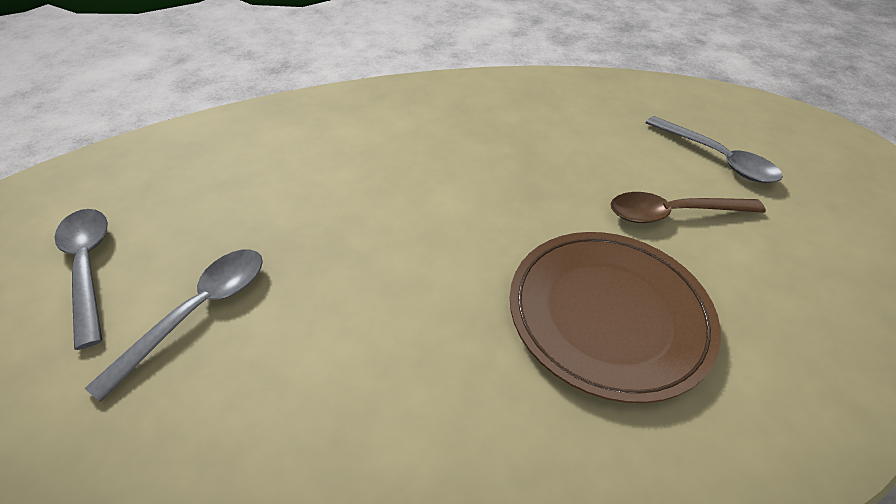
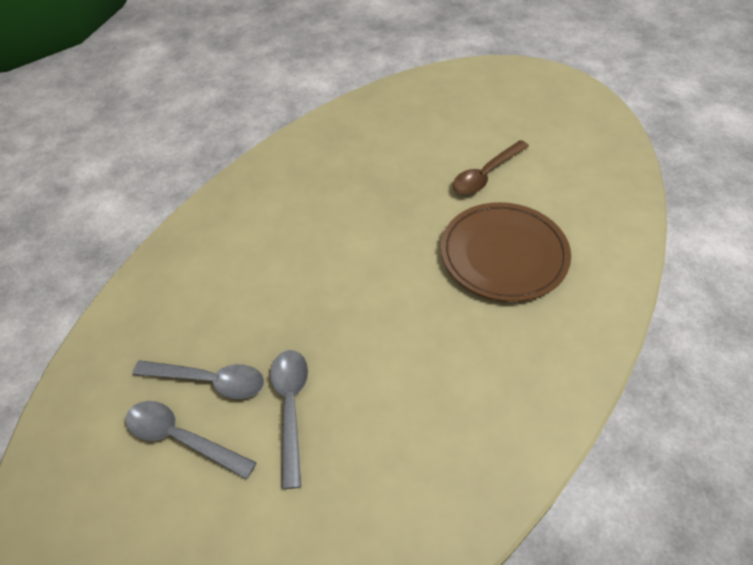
camera: 35 degrees left, 5 degrees up
grey spoon [645,116,783,183] -> grey spoon moved to [132,360,264,399]

